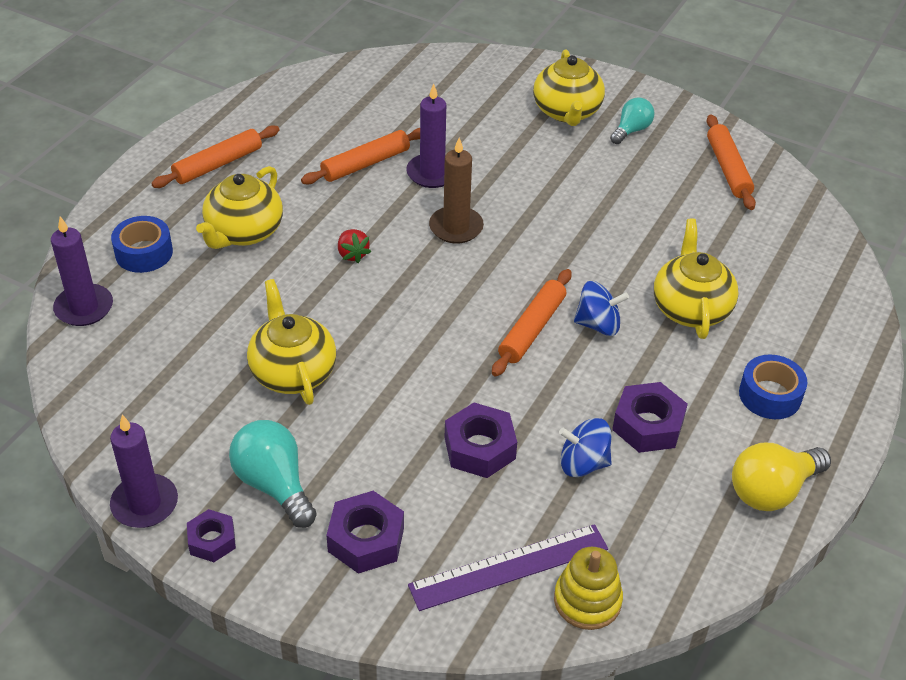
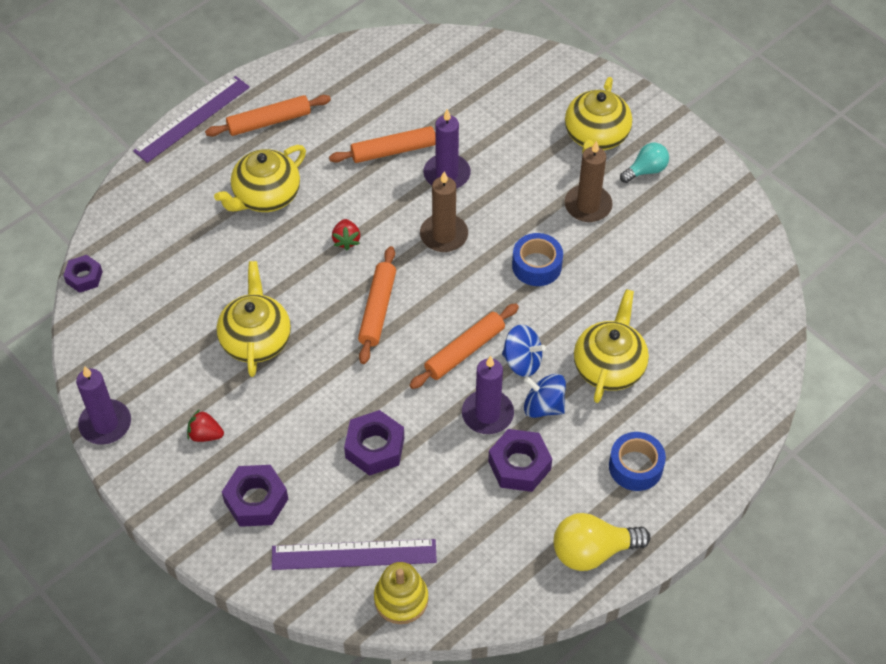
camera: 20 degrees right, 10 degrees up
purple candle [51,216,113,326] -> purple candle moved to [462,356,514,434]
blue tape [111,216,173,273] -> blue tape moved to [512,233,563,286]
purple nut [187,509,236,562] -> purple nut moved to [63,255,103,293]
turquoise light bulb [229,420,317,528] -> red strawberry [187,409,224,442]
blue spinning top [559,418,612,477] -> blue spinning top moved to [524,374,566,418]
orange rolling pin [707,114,756,210] -> orange rolling pin moved to [358,246,396,364]
none -> purple ruler [133,76,250,163]
none -> brown candle [564,141,613,222]

